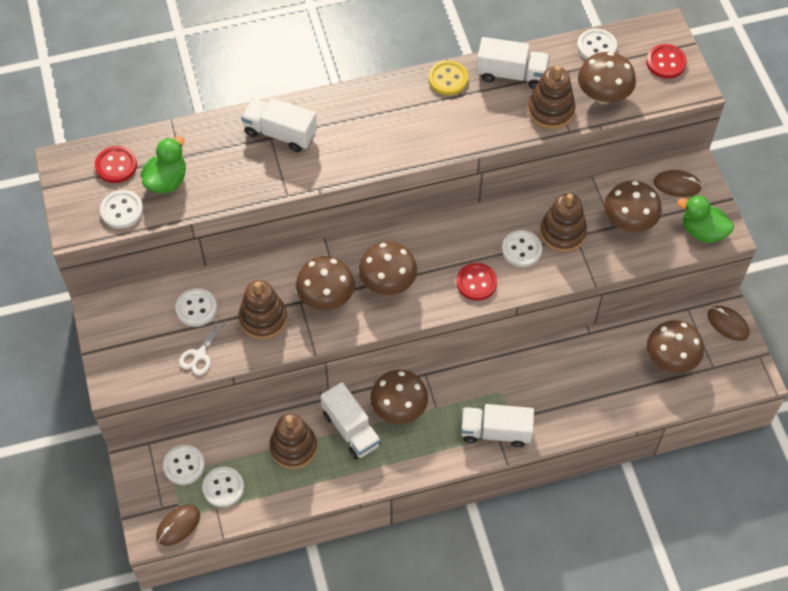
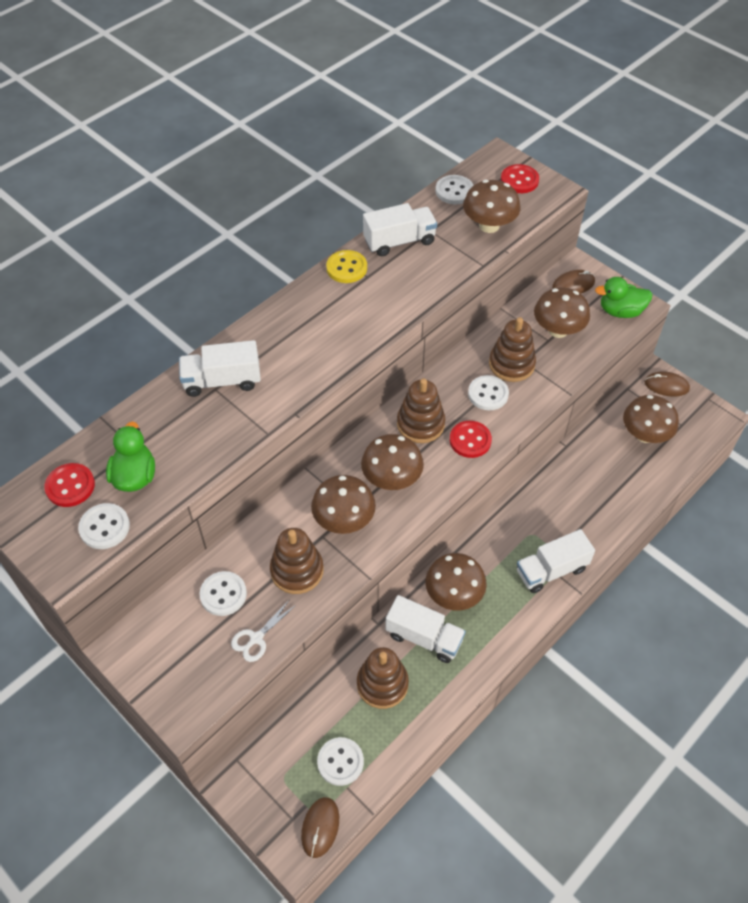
camera: 30 degrees left, 5 degrees down
white button [163,445,205,485] -> none
white scissors [179,318,226,375] -> white scissors turned 45 degrees clockwise [231,599,297,662]
brown stacking toy [528,65,575,130] -> brown stacking toy moved to [397,378,445,443]

